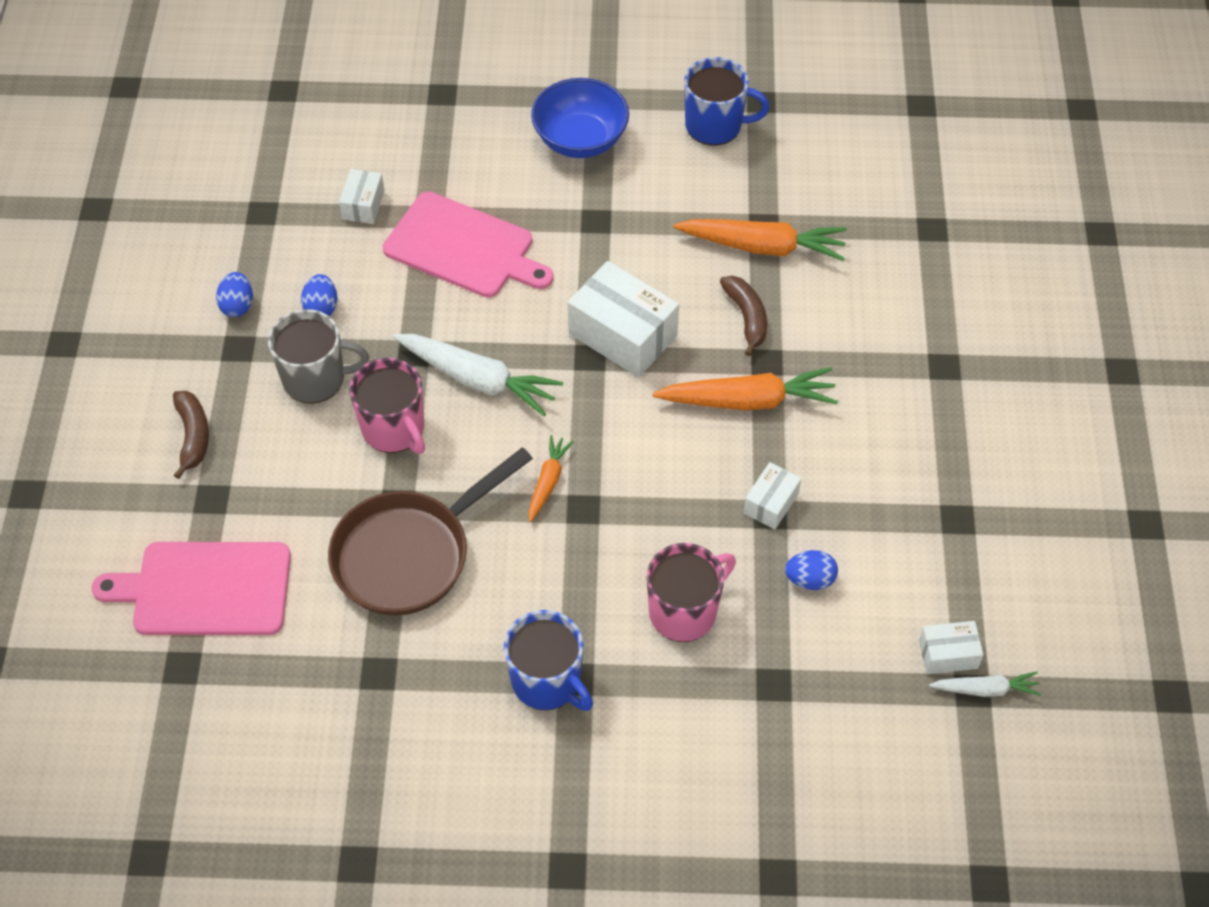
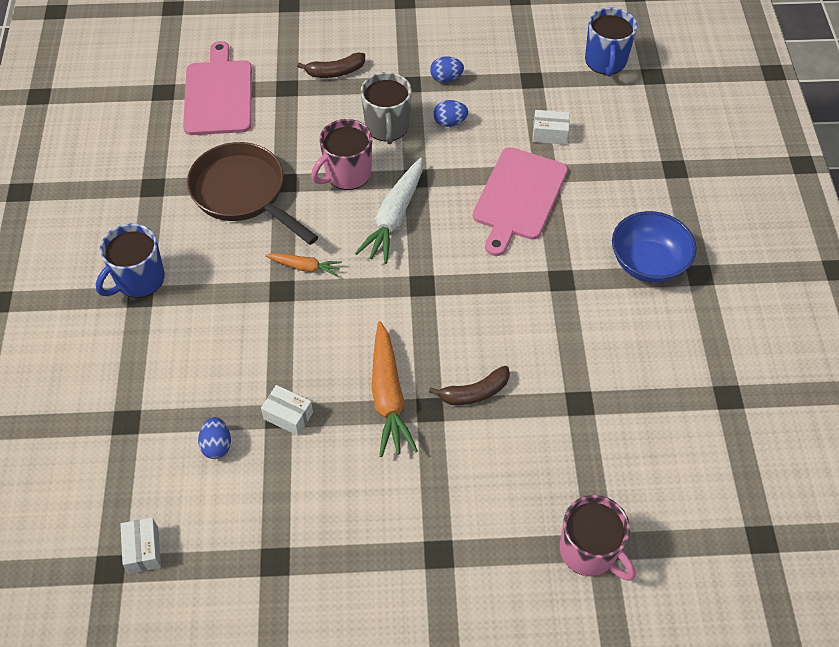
camera: 85 degrees right, 0 degrees up
white box [568,261,679,377] -> none
pink mug [646,543,736,642] -> pink mug moved to [560,495,635,581]
orange carrot [673,219,847,261] -> none
blue mug [684,57,770,145] -> blue mug moved to [585,7,637,76]
white carrot [929,671,1042,697] -> none

